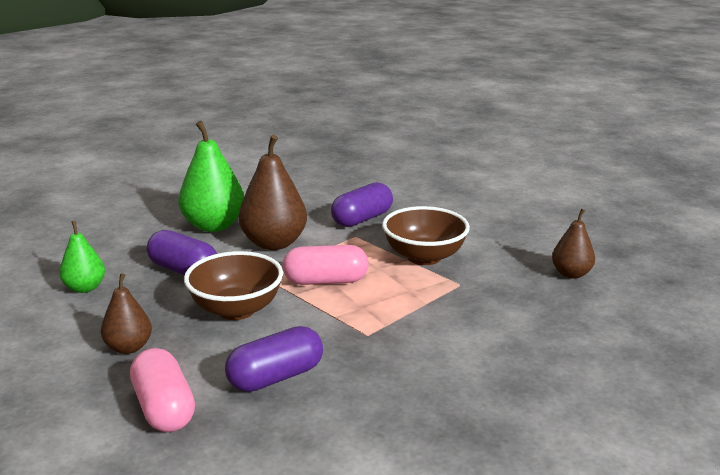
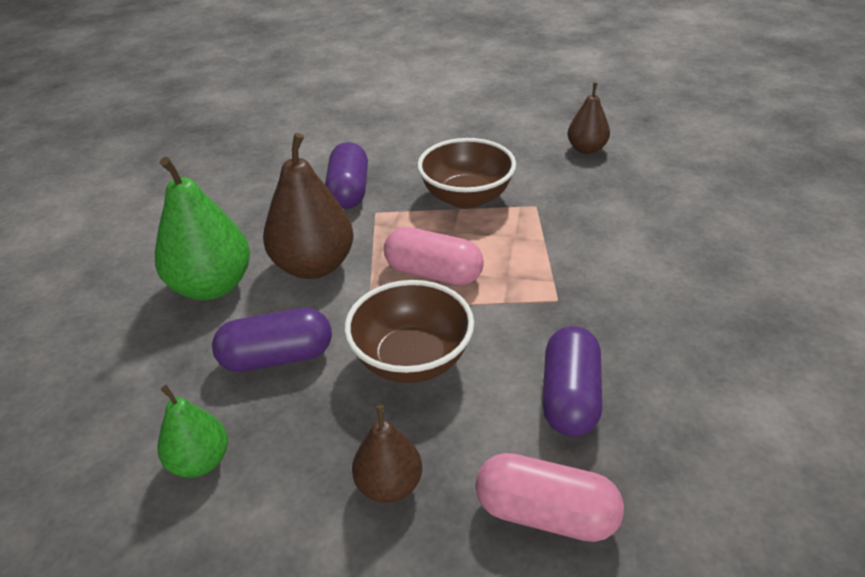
camera: 45 degrees left, 15 degrees up
pink capsule [282,245,369,285] -> pink capsule turned 75 degrees clockwise [384,227,484,286]

